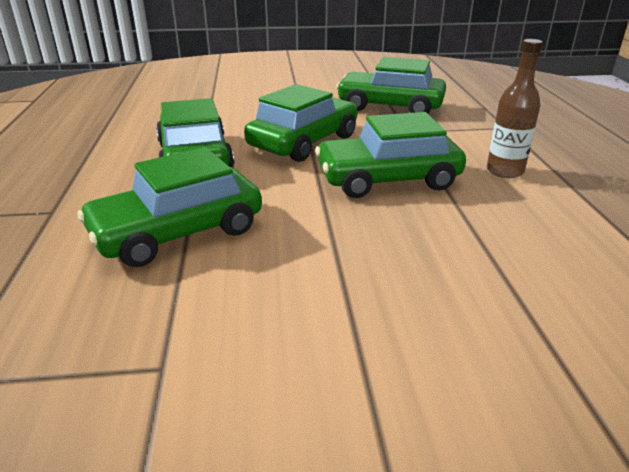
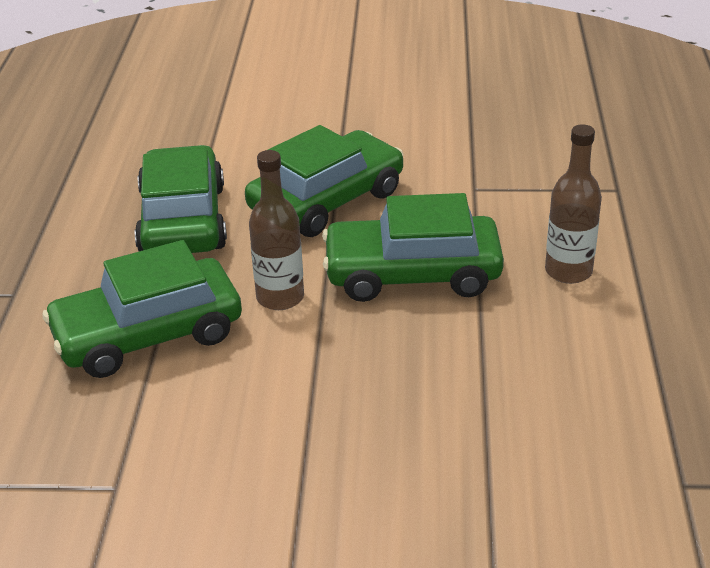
camera: 10 degrees right, 5 degrees up
green car [336,57,446,113] -> none
none -> brown bottle [249,150,304,310]

